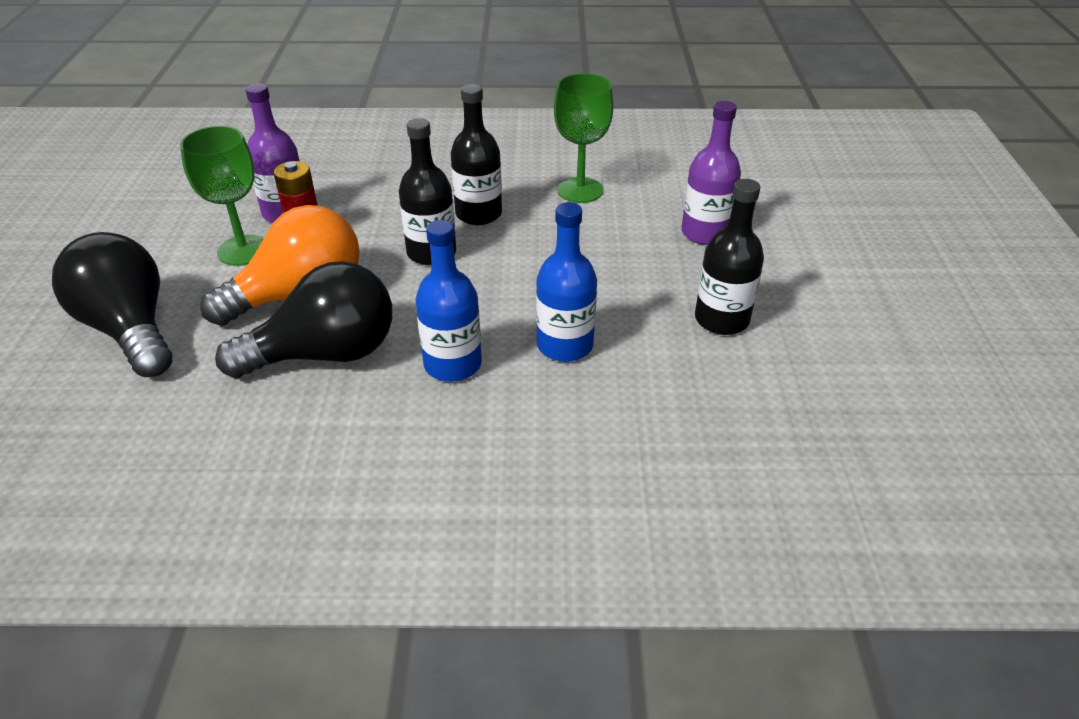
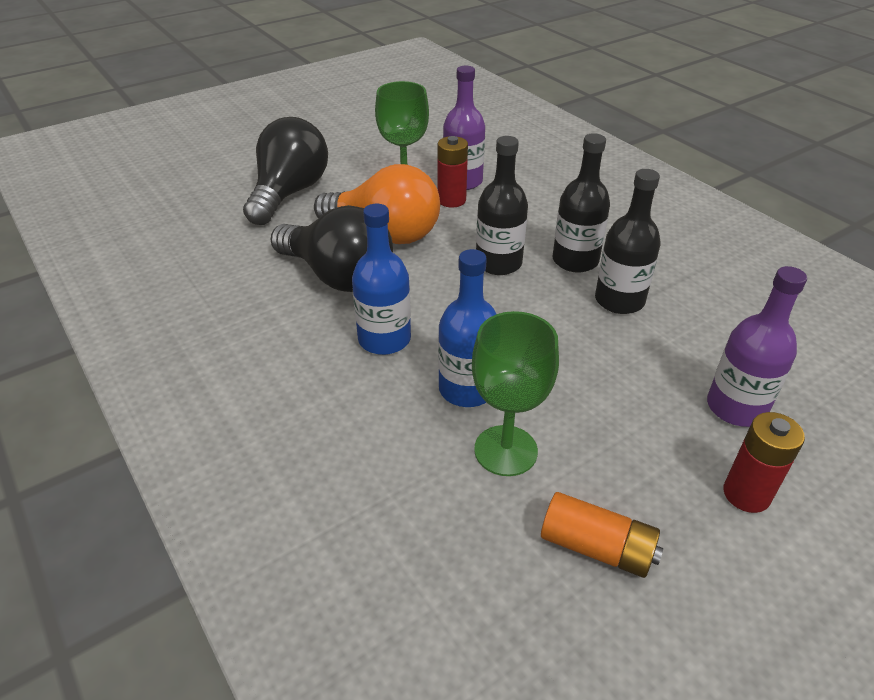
camera: 55 degrees right, 0 degrees up
green goblet [554,73,613,203] -> green goblet moved to [472,311,559,476]
black bottle [695,179,764,335] -> black bottle moved to [595,169,660,314]
none -> orange battery [541,492,663,578]
none -> red battery [723,412,805,513]

